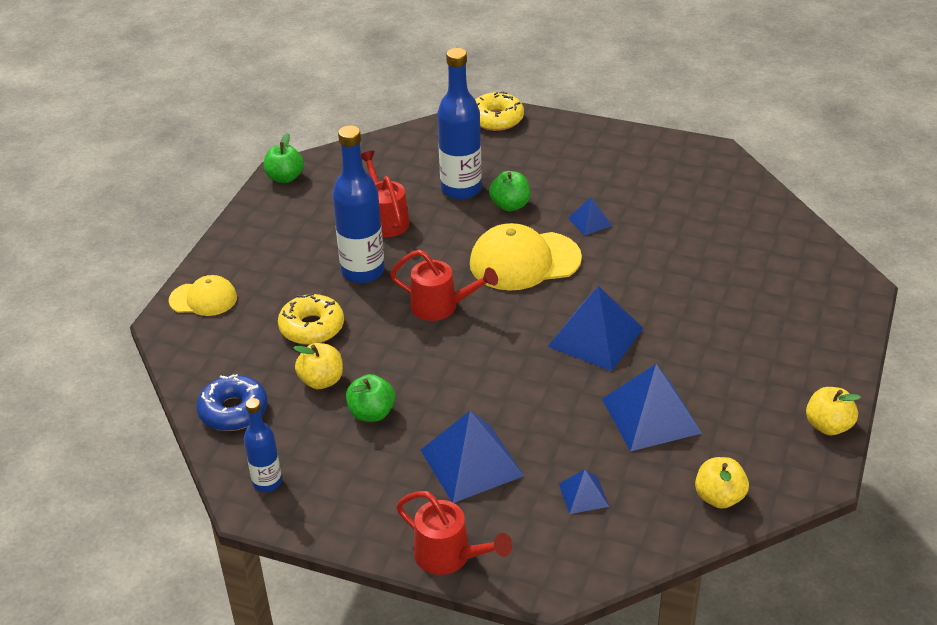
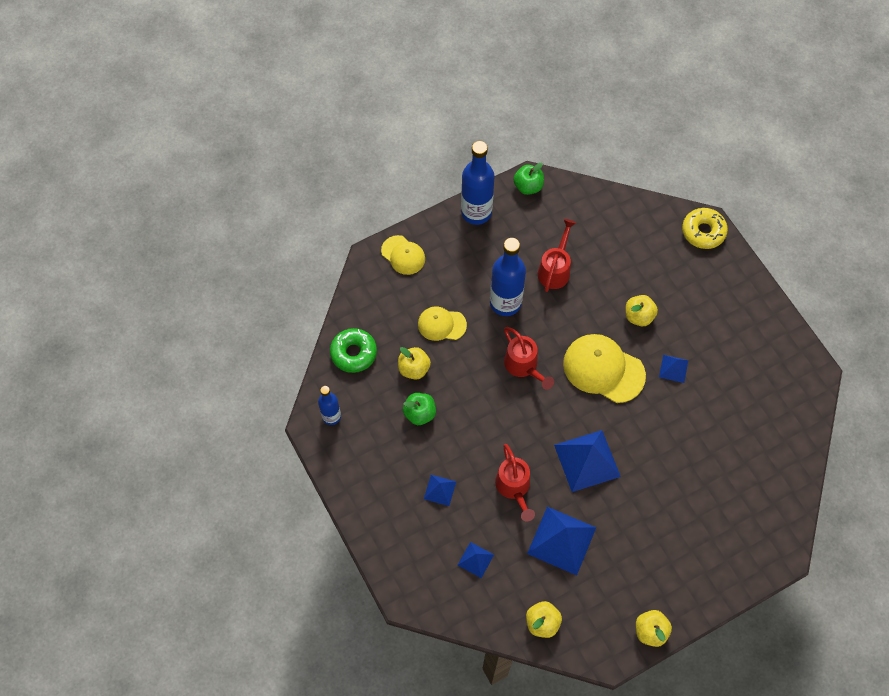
camera: 40 degrees right, 25 degrees up
blue donut [196,374,268,431] -> green donut [330,328,377,373]
yellow donut [278,293,344,345] -> yellow cap [418,306,467,341]
red watering can [396,491,512,575] -> red watering can moved to [495,444,535,521]
blue pyramid [420,411,524,503] -> blue pyramid [424,475,456,506], size x0.51
blue bottle [437,48,482,200] -> blue bottle moved to [461,141,495,225]
green apple [489,171,530,211] -> yellow apple [625,295,658,326]

